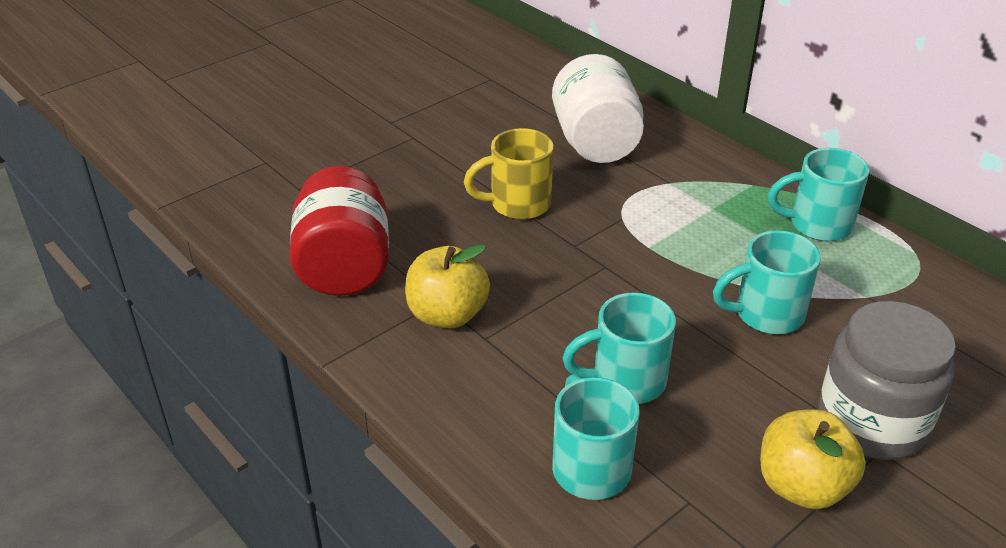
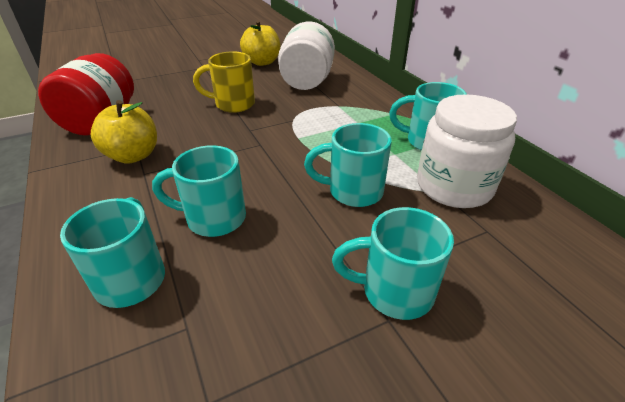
camera: 15 degrees right, 0 degrees up
yellow apple [760,409,866,509] -> yellow apple moved to [240,20,280,66]
grey jar [818,301,956,460] -> turquoise mug [332,207,454,320]
none -> white jar [417,94,517,208]

